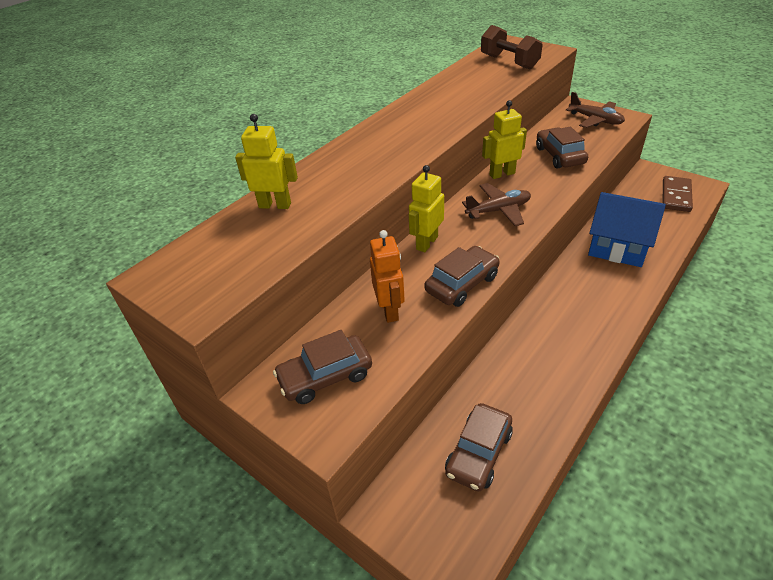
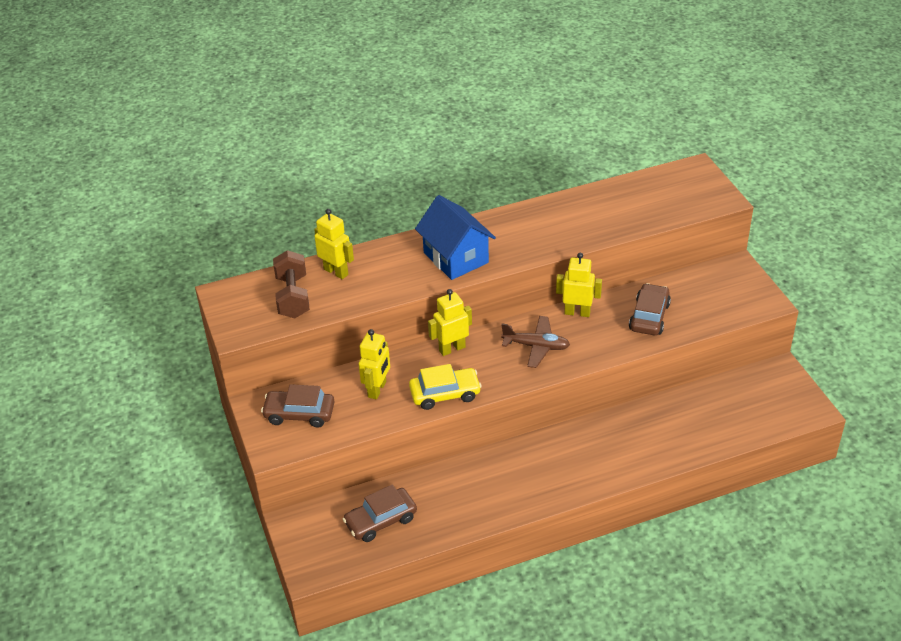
camera: 30 degrees right, 0 degrees up
orange robot [370,230,405,323] -> yellow robot [359,329,390,400]
brown car [425,246,499,307] -> yellow car [409,364,482,410]
brown dumbbell [481,25,543,69] -> brown dumbbell moved to [273,250,310,318]
brown plane [566,92,625,128] -> none
blue house [588,192,666,267] -> blue house moved to [415,195,496,280]
brown domino [663,176,693,212] -> none

